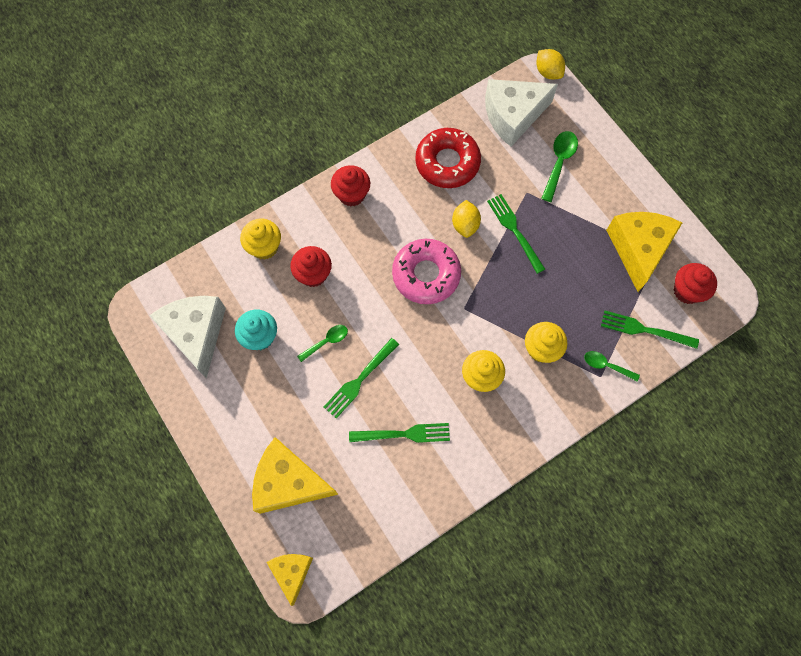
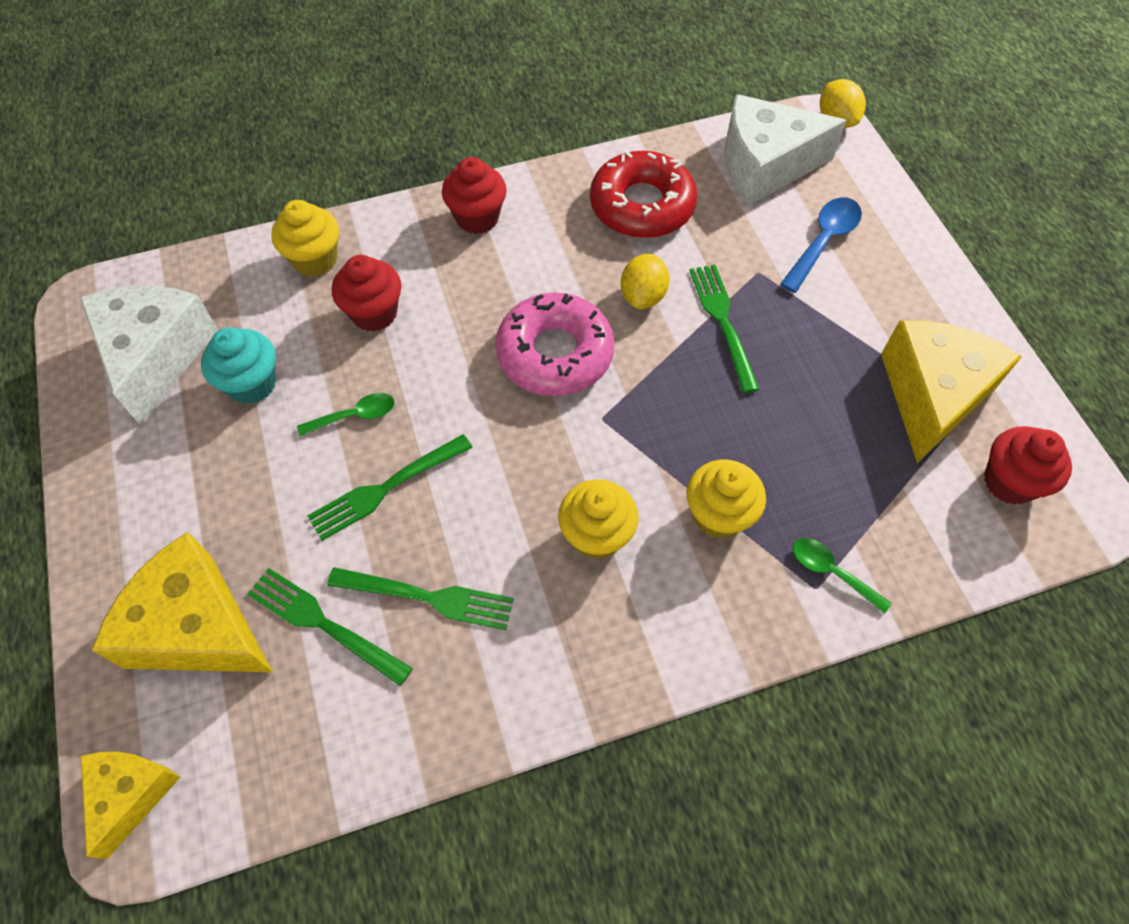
camera: 15 degrees right, 10 degrees down
green spoon [541,131,578,202] -> blue spoon [780,198,862,293]
green fork [601,311,699,349] -> green fork moved to [247,568,413,686]

